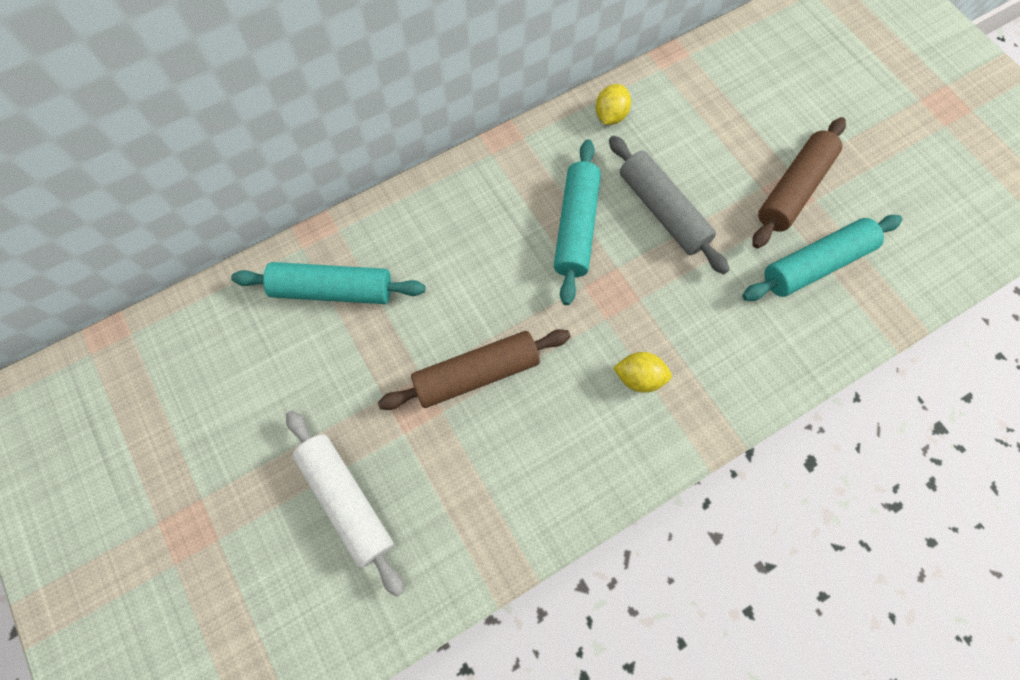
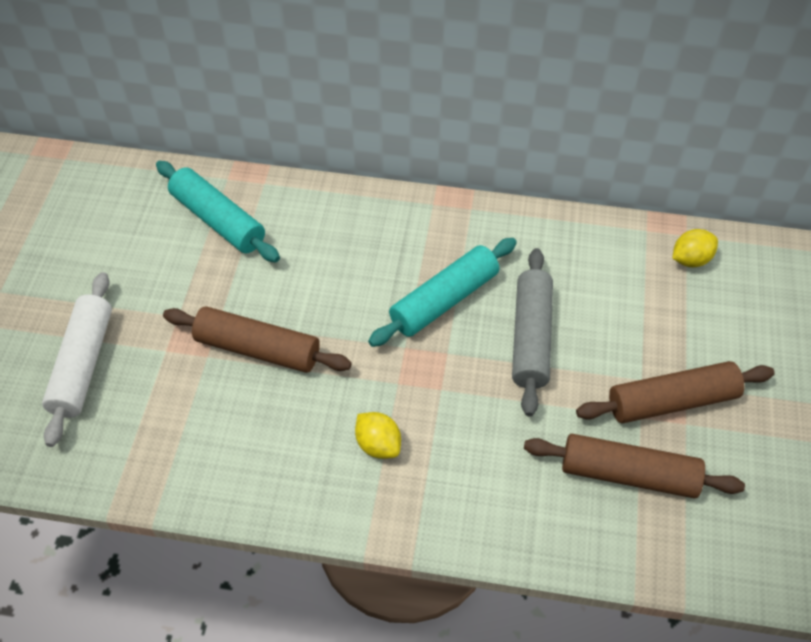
camera: 40 degrees right, 15 degrees down
yellow lemon [596,84,631,125] -> yellow lemon moved to [672,229,718,267]
turquoise rolling pin [742,215,903,301] -> brown rolling pin [524,434,745,498]

